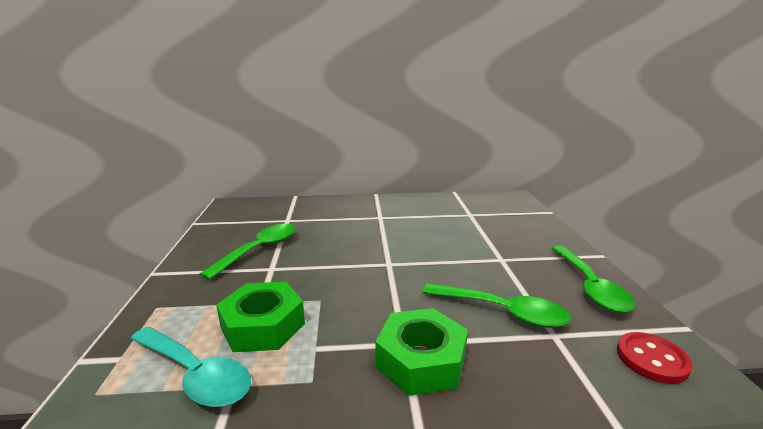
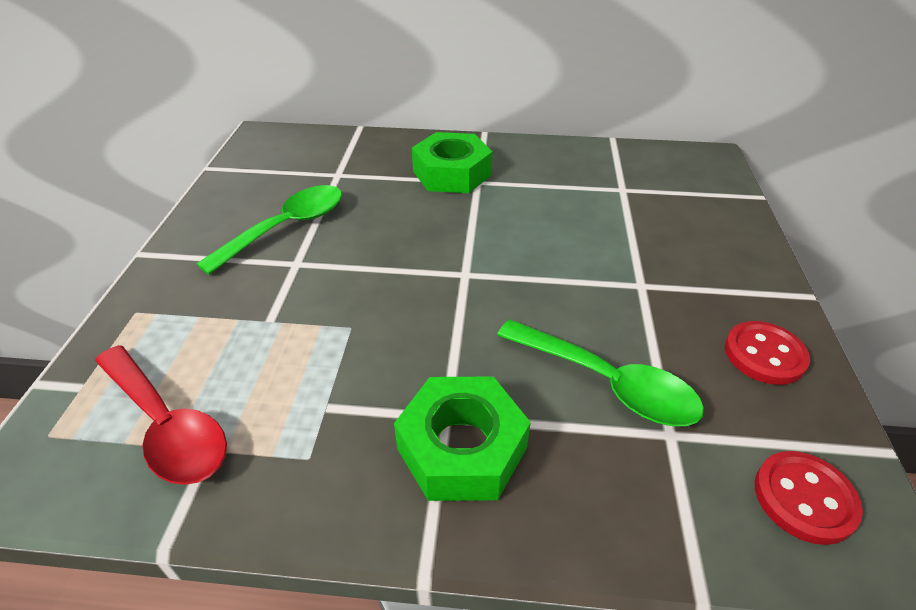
camera: 10 degrees right, 20 degrees up
turquoise spoon [130,327,251,407] -> red spoon [95,345,227,485]
green nut [216,282,305,352] -> green nut moved to [412,132,492,193]
green spoon [551,246,635,313] -> red button [725,321,810,385]

